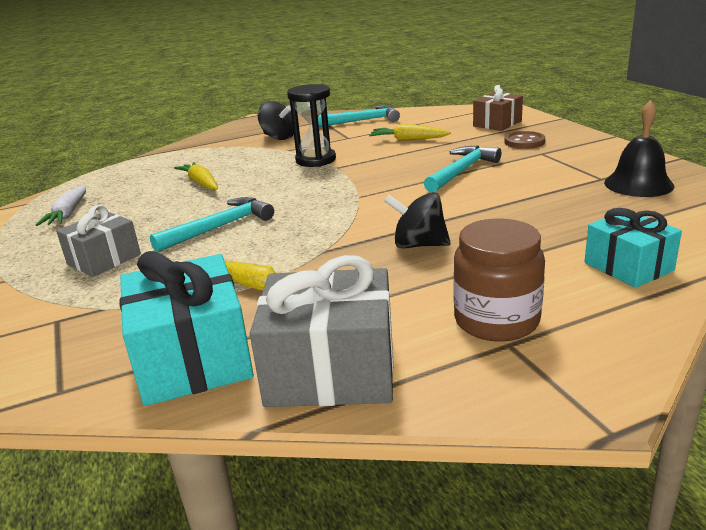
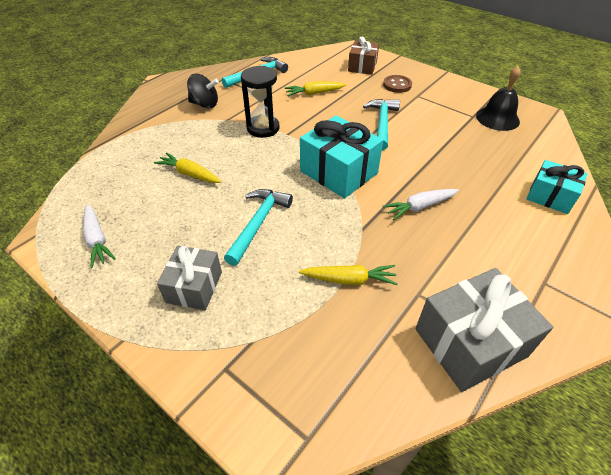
camera: 30 degrees left, 20 degrees up
turquoise gift [119,251,254,406] -> turquoise gift moved to [300,115,383,198]
black spinning top [384,192,451,249] -> white carrot [383,189,459,220]
brown jar [453,218,545,342] -> none

